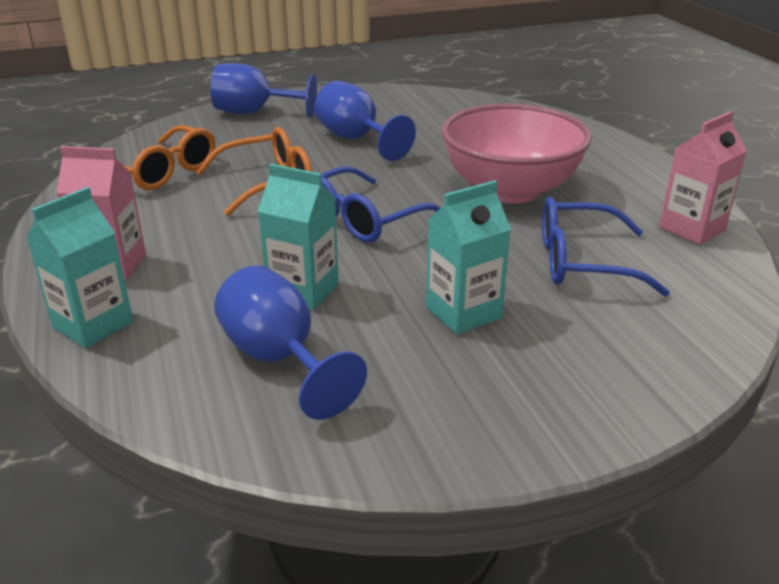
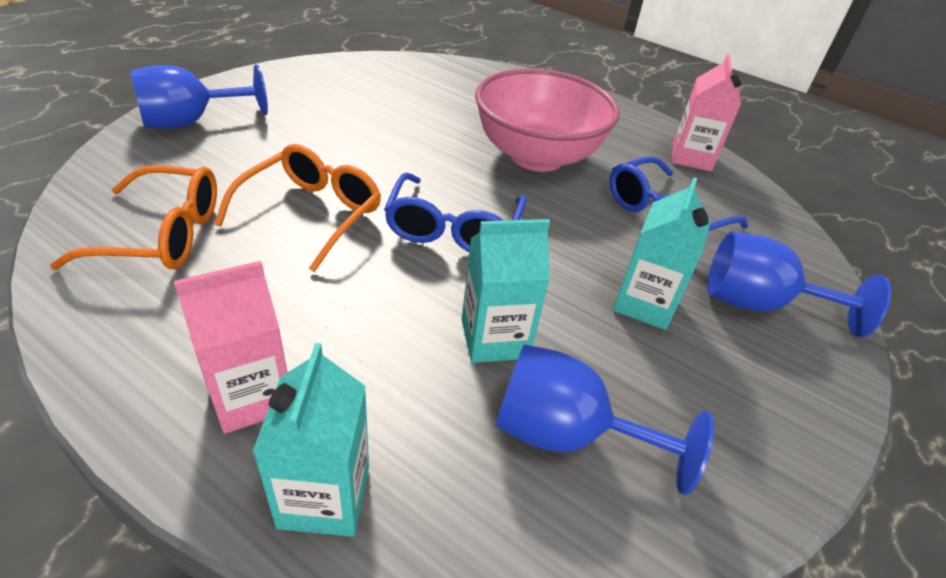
camera: 40 degrees left, 10 degrees up
blue goblet [314,81,416,161] -> blue goblet moved to [707,231,891,337]

